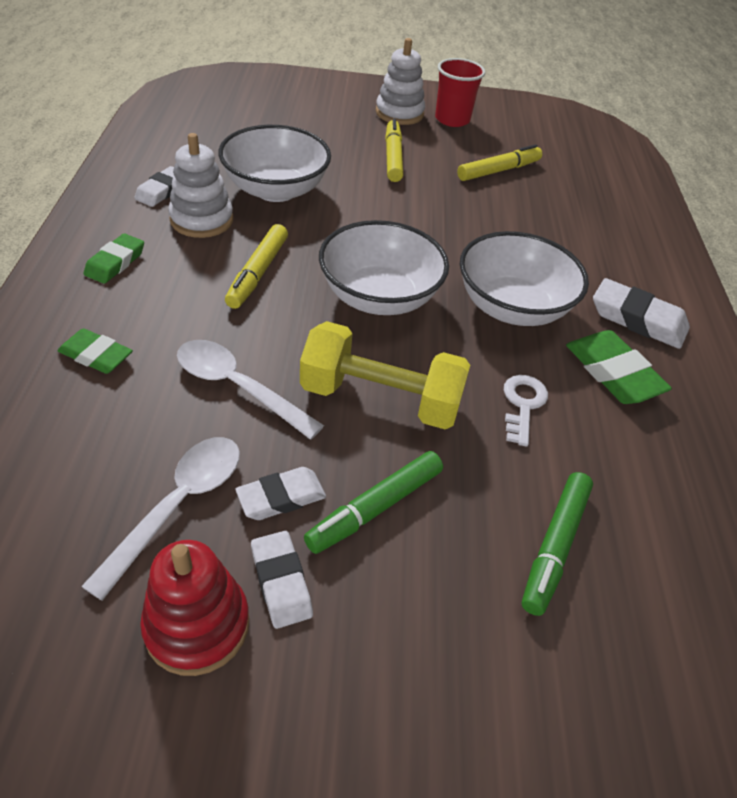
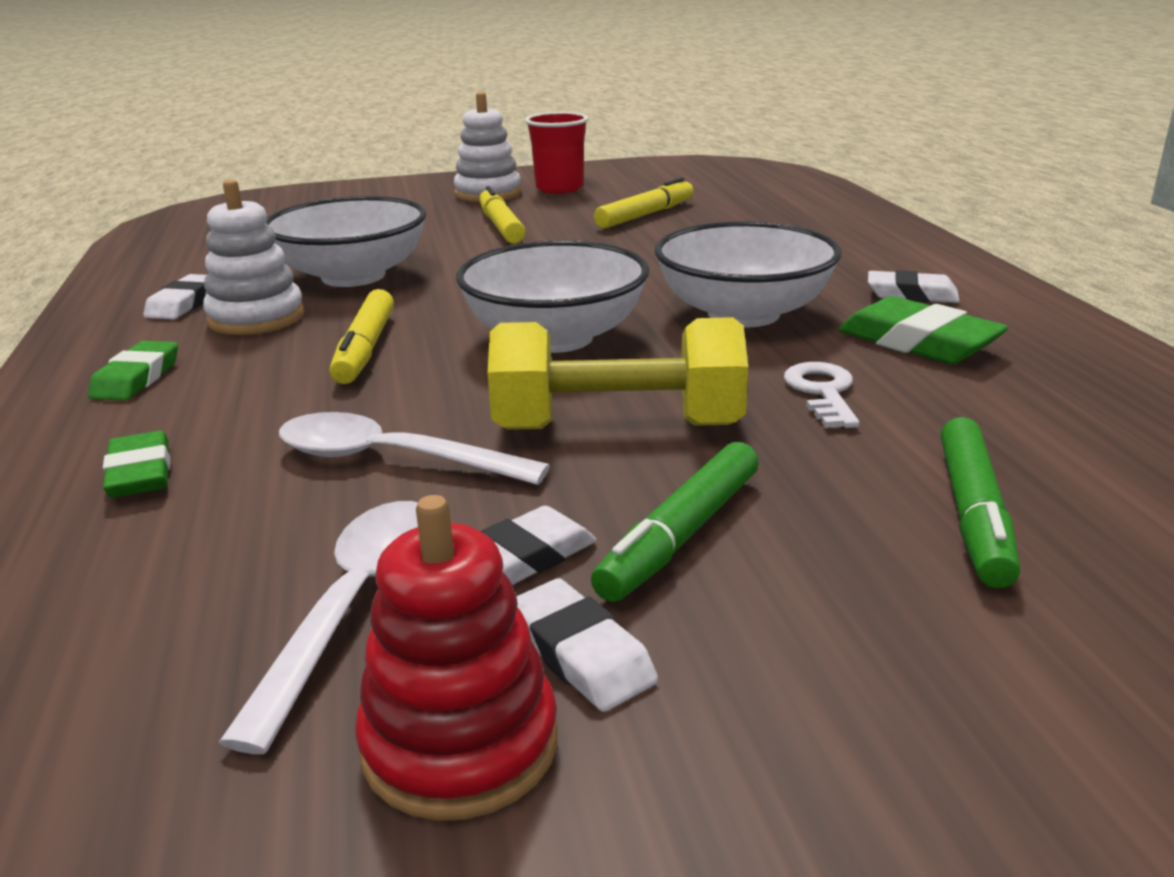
camera: 10 degrees left, 20 degrees down
green eraser [57,328,133,374] -> green eraser turned 60 degrees clockwise [103,431,170,498]
white eraser [593,278,690,349] -> white eraser [868,270,960,303], size x0.66

